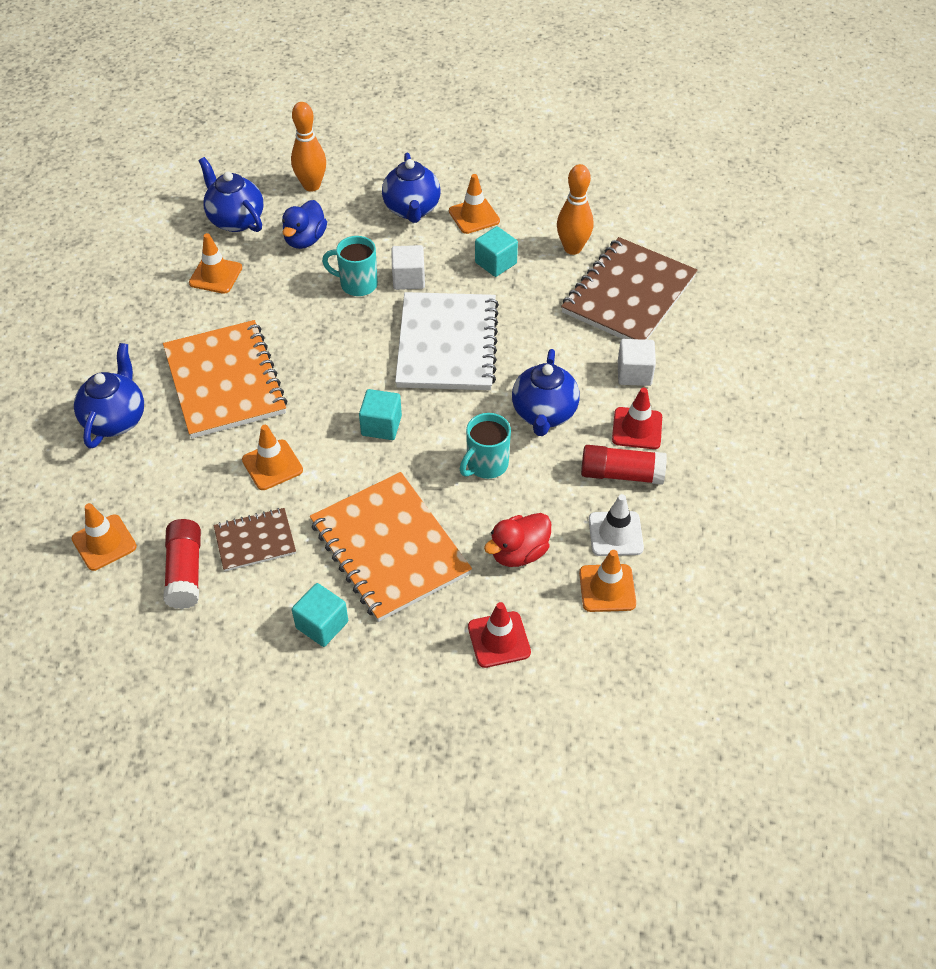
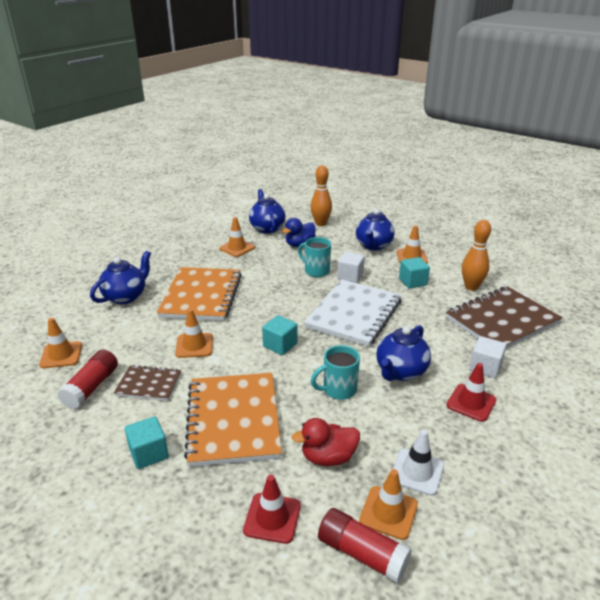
camera: 25 degrees right, 20 degrees down
red glue stick [581,445,667,485] -> red glue stick moved to [318,508,412,583]

